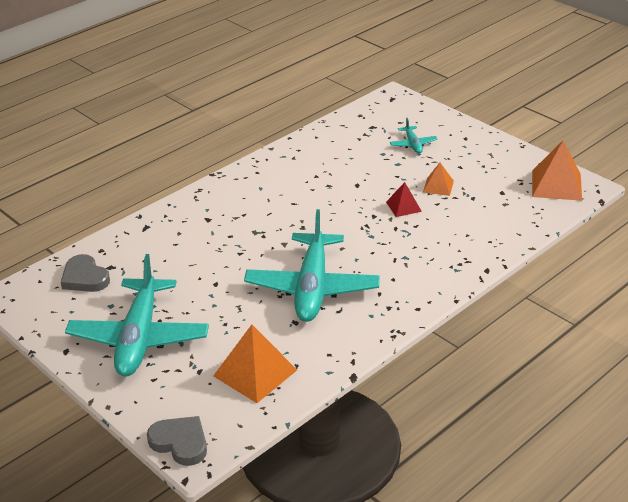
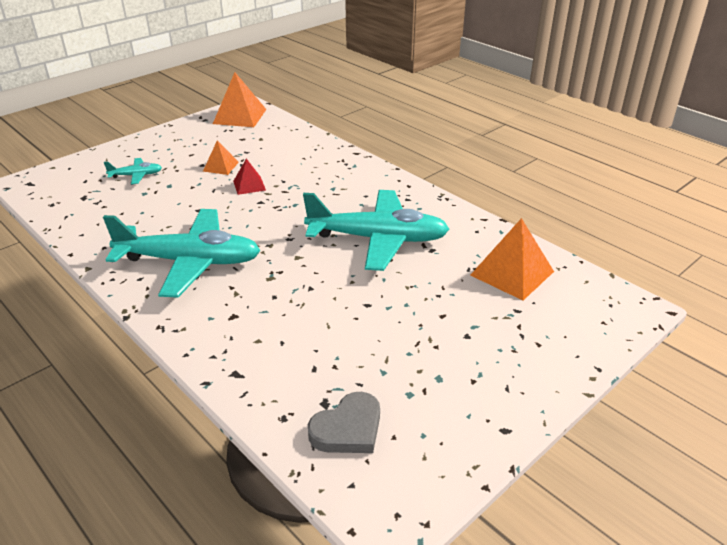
camera: 90 degrees left, 0 degrees up
turquoise plane [65,254,209,377] -> turquoise plane moved to [103,209,261,298]
grey heart [147,416,207,466] -> none

